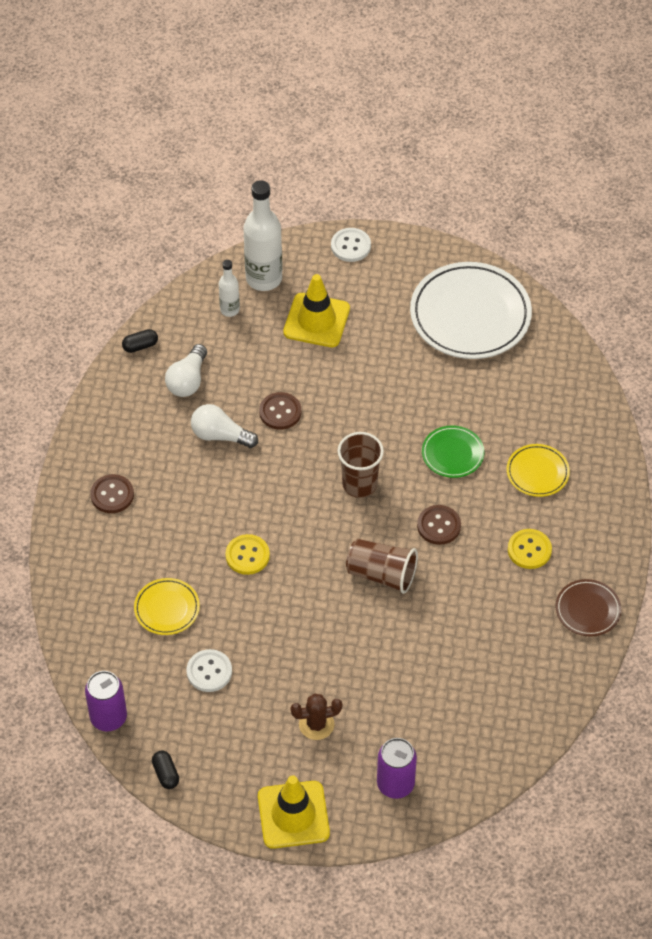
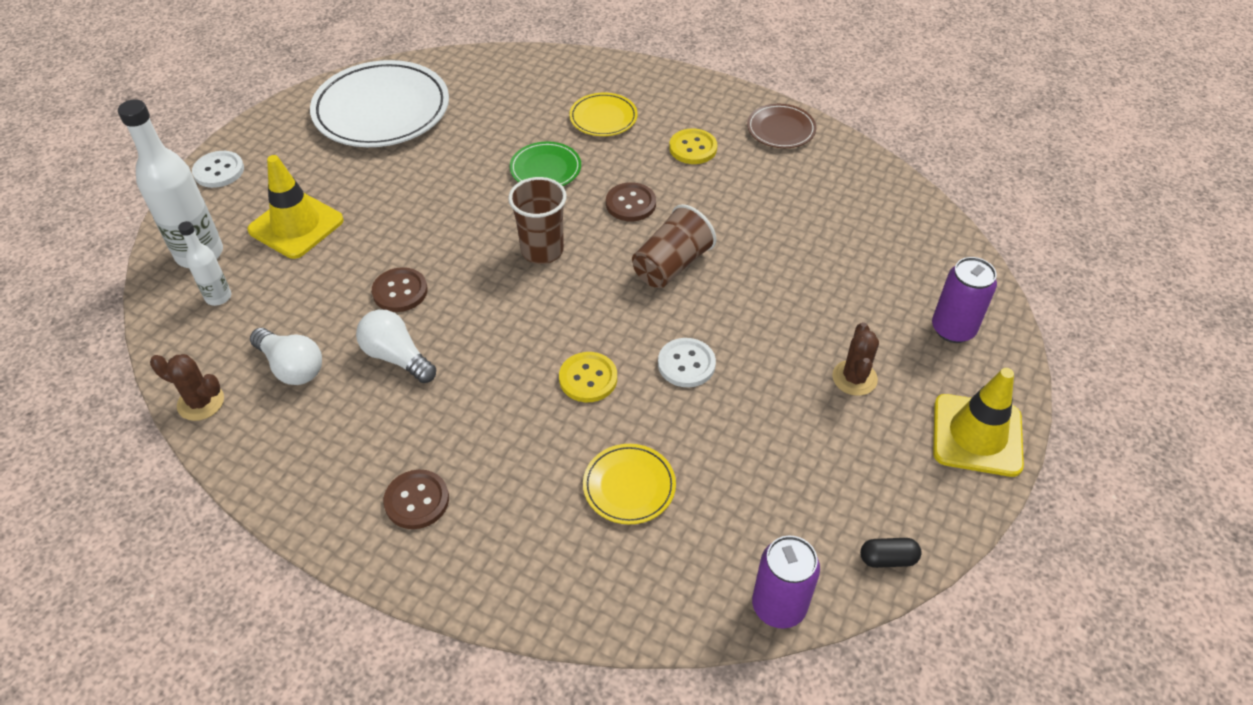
camera: 70 degrees left, 5 degrees down
black capsule [122,329,158,353] -> brown cactus [150,354,224,421]
white button [187,649,232,692] -> white button moved to [658,338,716,387]
white light bulb [191,404,258,448] -> white light bulb turned 90 degrees clockwise [356,309,436,383]

